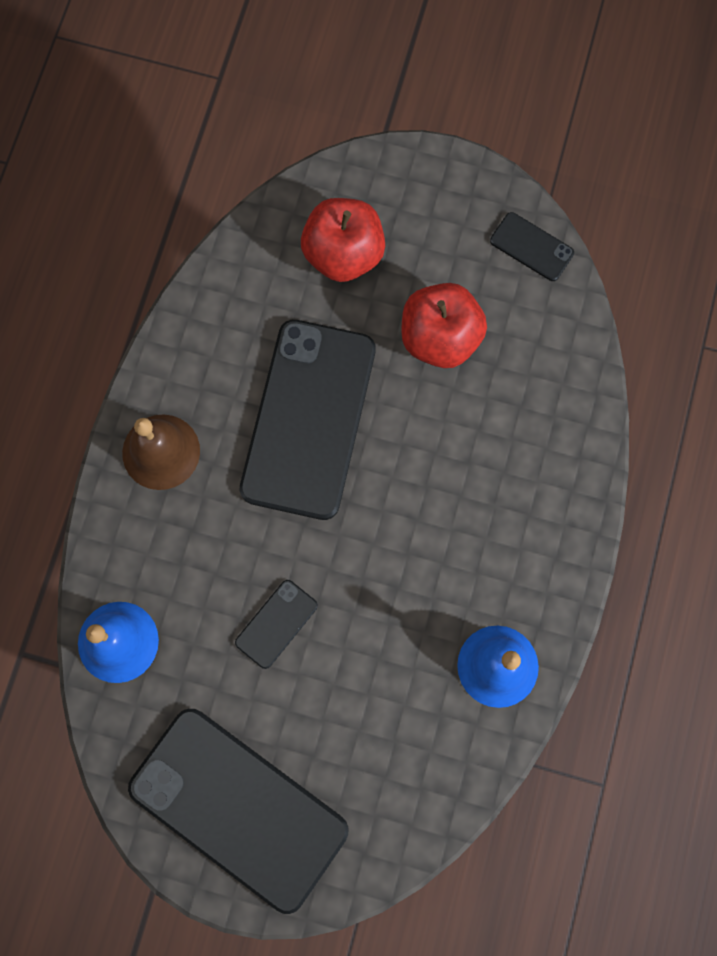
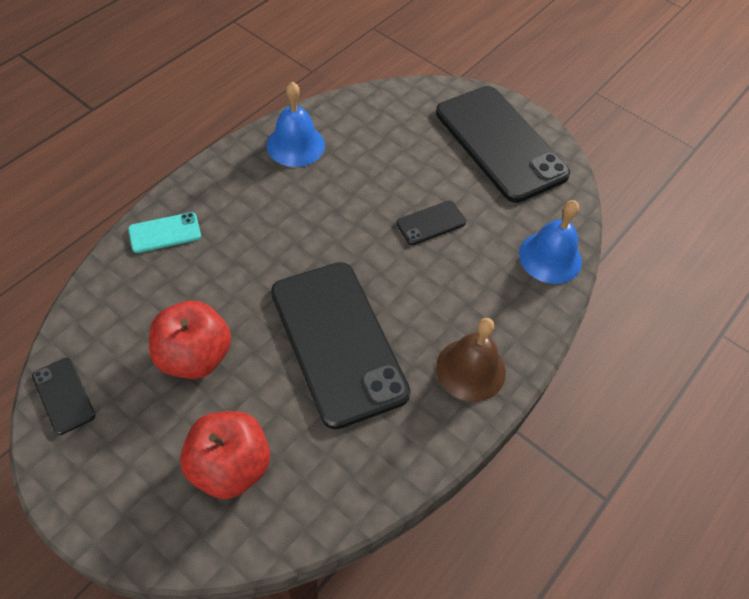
camera: 160 degrees left, 20 degrees down
black phone [240,320,376,520] -> black phone turned 60 degrees counterclockwise [271,262,411,429]
none -> turquoise phone [128,212,201,253]

